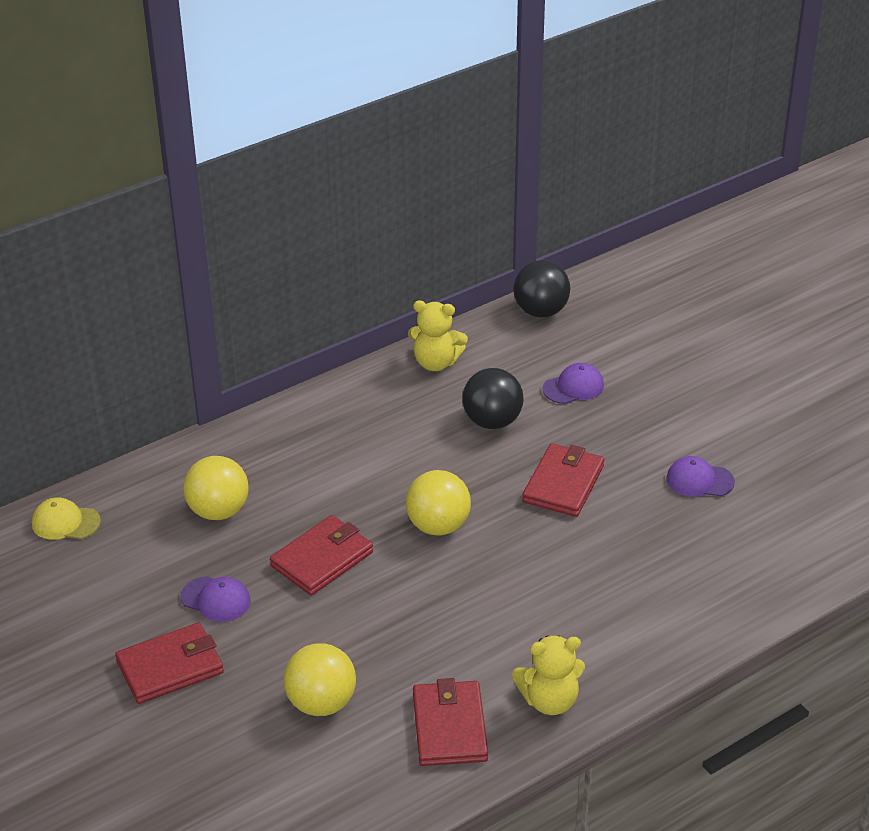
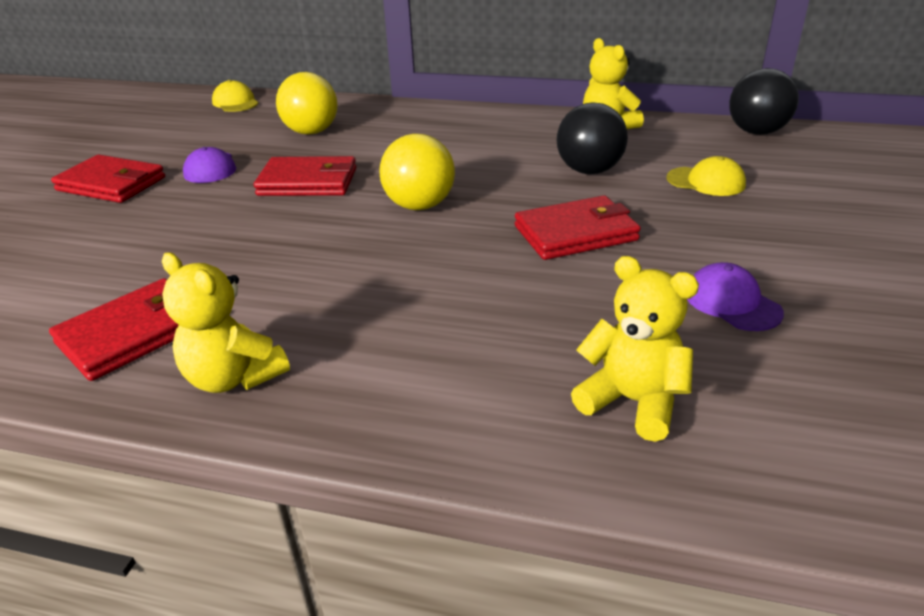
camera: 50 degrees right, 5 degrees down
yellow ball [284,643,356,716] -> none
purple cap [543,363,604,404] -> yellow cap [666,156,746,196]
none -> yellow teddy bear [571,256,699,442]

